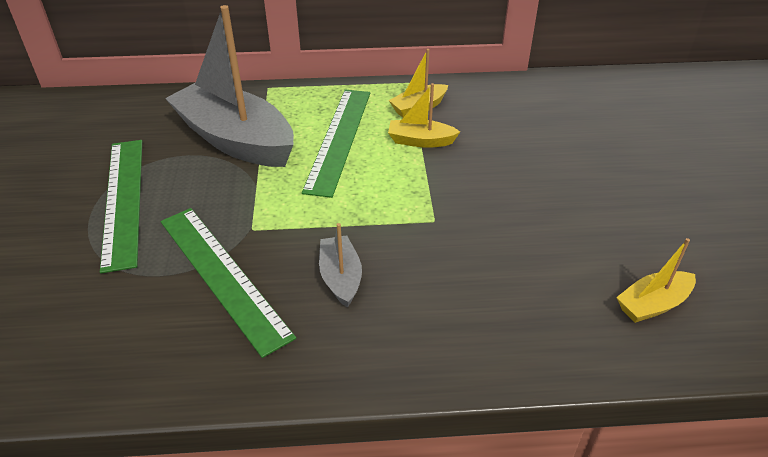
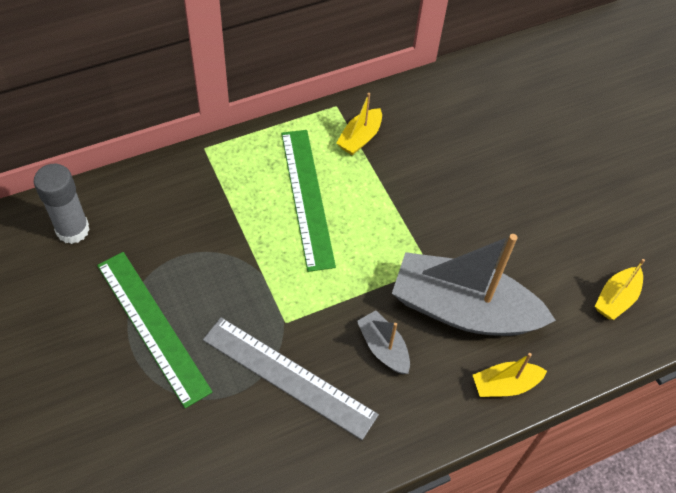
camera: 25 degrees left, 15 degrees up
green ruler [160,208,296,358] -> grey ruler [203,317,379,440]
grey boat [165,5,294,167] -> grey boat moved to [392,234,556,336]
yellow boat [388,83,460,148] -> yellow boat moved to [473,353,547,397]
none -> grey glue stick [34,164,90,244]

